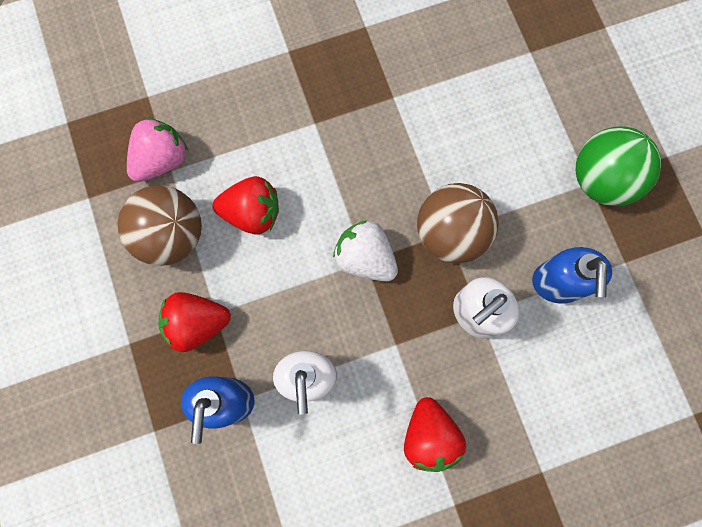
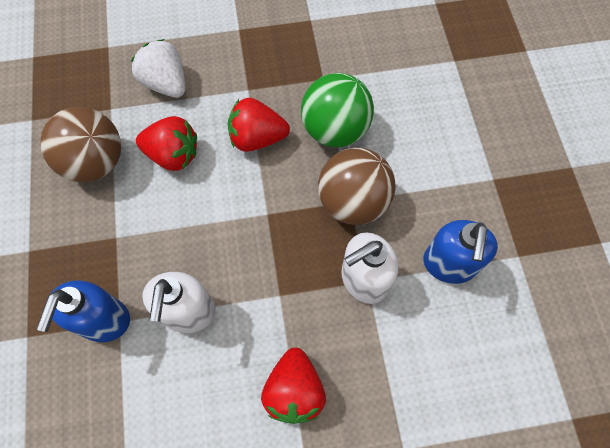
camera: 10 degrees right, 10 degrees down
pink strawberry [127,117,188,182] -> none
red strawberry [158,292,231,352] -> red strawberry moved to [228,98,290,152]
white strawberry [333,220,398,281] -> white strawberry moved to [131,39,186,98]
green ball [575,126,661,206] -> green ball moved to [301,73,374,147]

